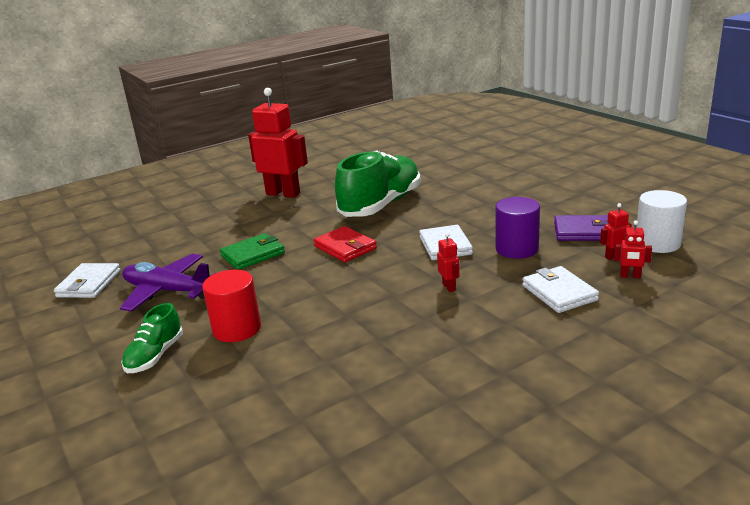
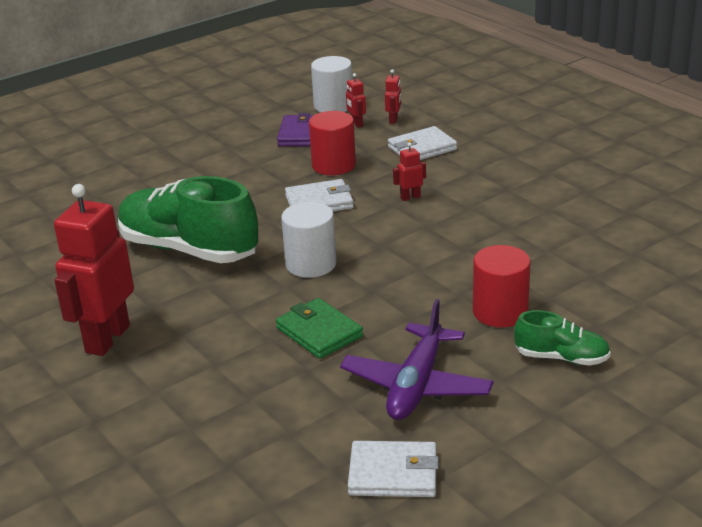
camera: 95 degrees left, 5 degrees up
red wallet [313,226,377,262] -> white cylinder [281,202,336,278]
purple cylinder [495,197,540,259] -> red cylinder [309,111,356,175]

